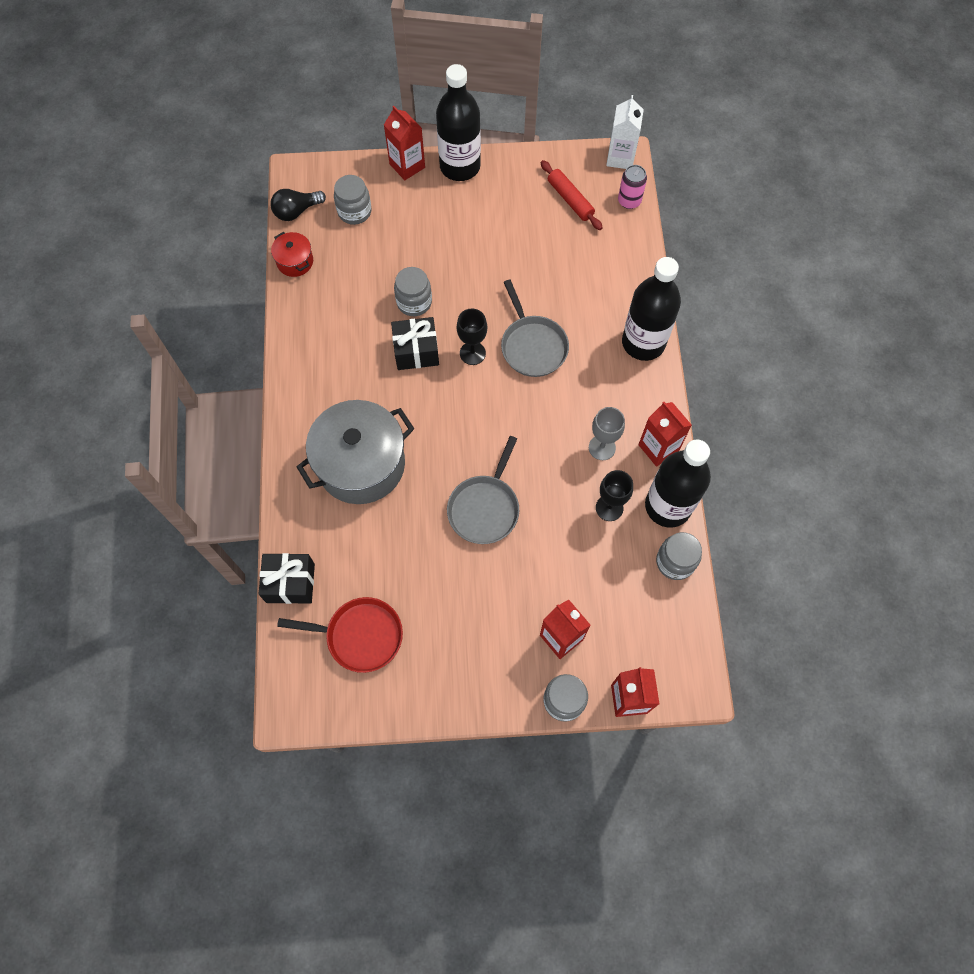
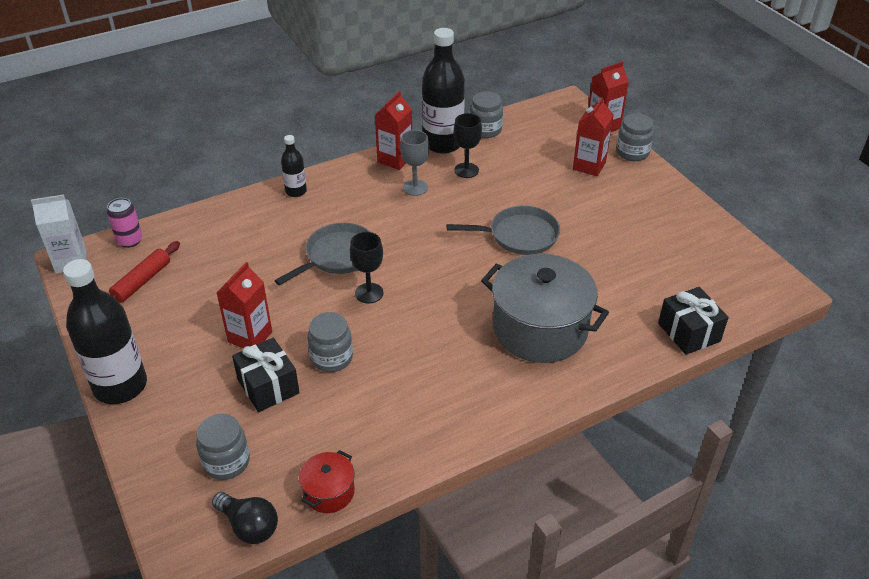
camera: 115 degrees left, 25 degrees down
red pan [277,597,403,673] -> none
red carton [384,105,425,180] -> red carton moved to [217,262,272,348]
black gift [391,317,439,370] -> black gift moved to [232,337,300,412]
black bottle [622,257,681,361] -> black bottle [281,135,307,197], size x0.50

